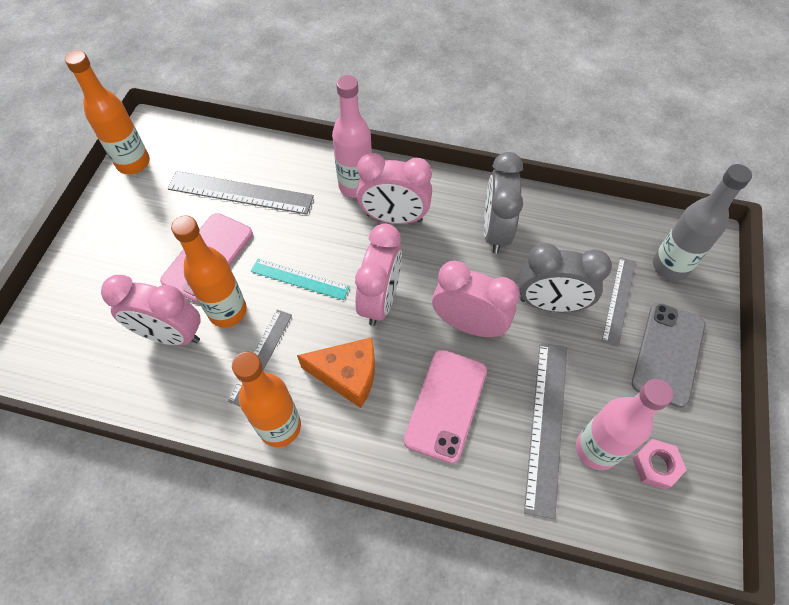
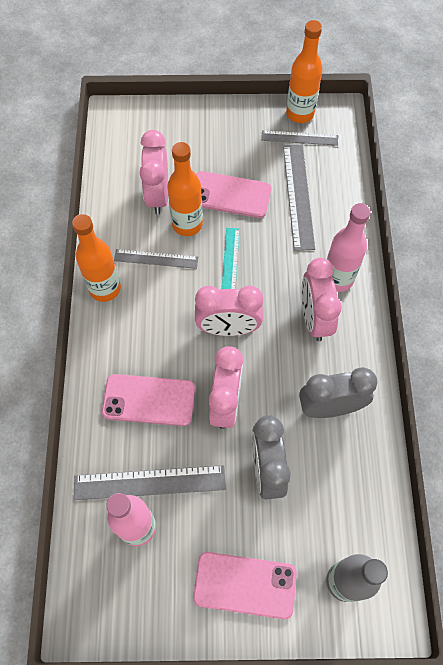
camera: 75 degrees right, 5 degrees up
orange cheese [297,337,375,408] -> none
grey ruler [602,257,636,347] -> grey ruler moved to [261,130,338,146]
grey phone [632,302,705,408] -> pink phone [193,552,297,619]
pink nut [632,439,686,490] -> none

